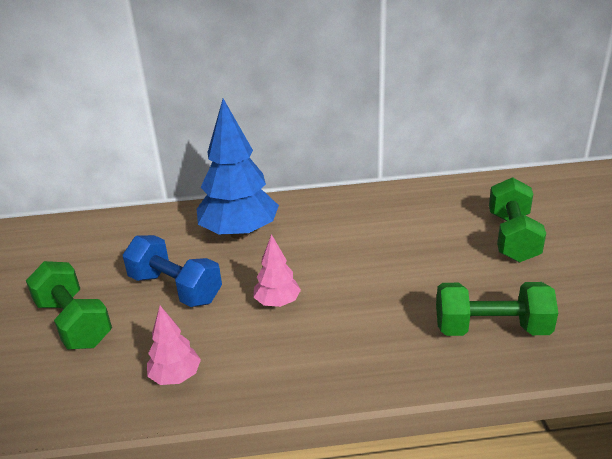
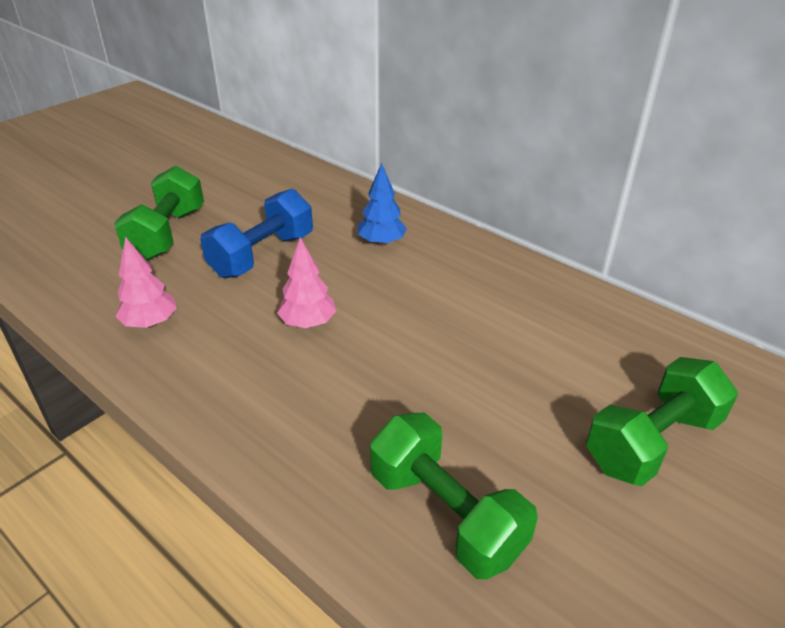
camera: 45 degrees right, 5 degrees up
blue dumbbell [123,235,222,307] -> blue dumbbell turned 45 degrees clockwise [200,189,313,278]
blue tree [197,99,279,239] -> blue tree [358,163,407,246], size x0.50

